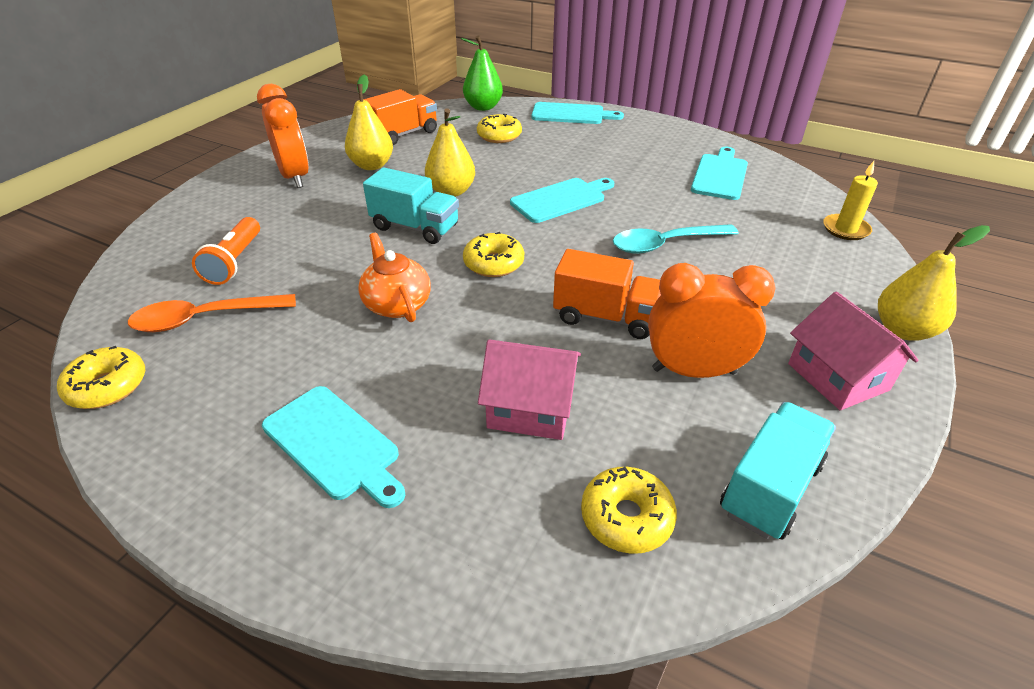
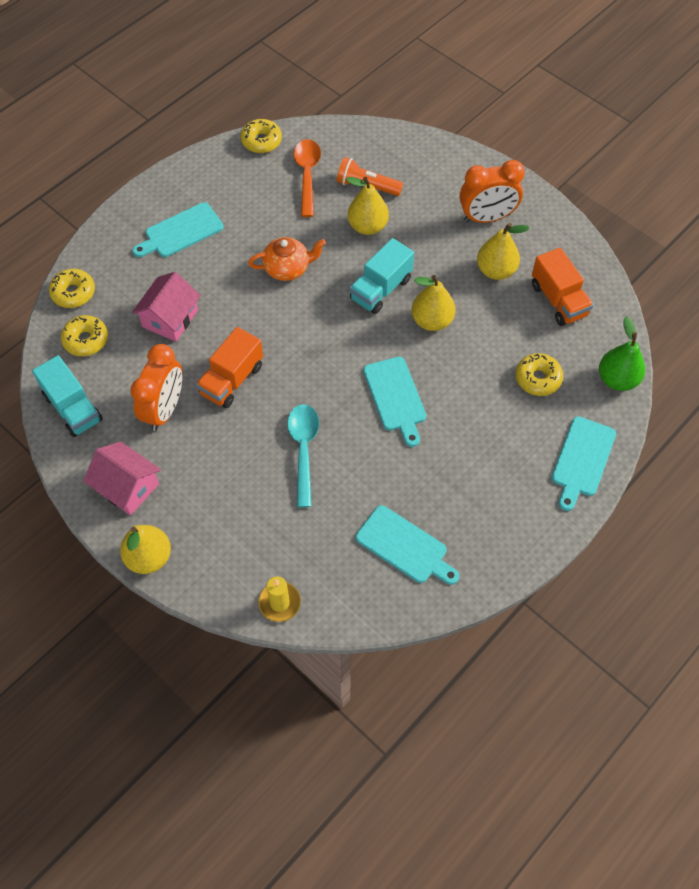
camera: 105 degrees right, 20 degrees up
yellow donut [463,232,524,277] -> yellow donut moved to [49,269,95,308]
pink house [788,292,919,410] -> pink house turned 45 degrees clockwise [83,441,161,516]
none -> yellow pear [346,177,389,235]

